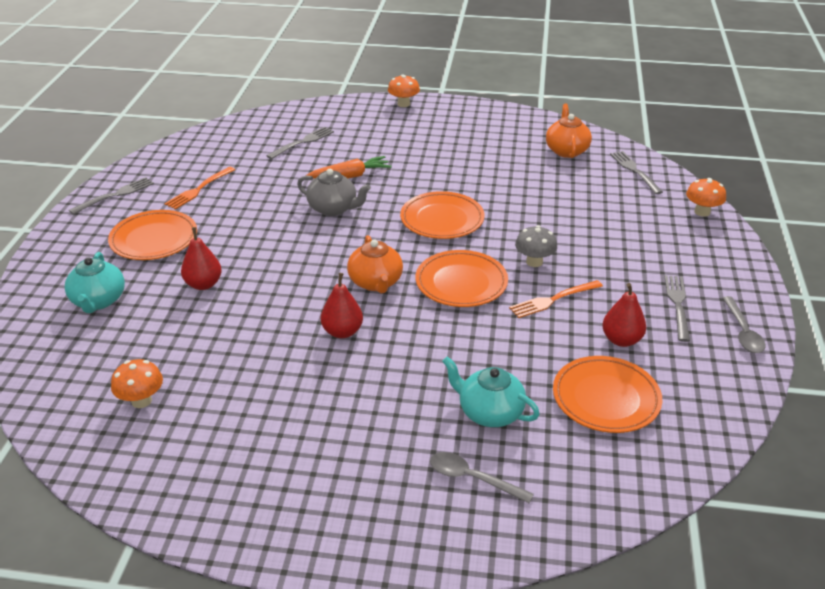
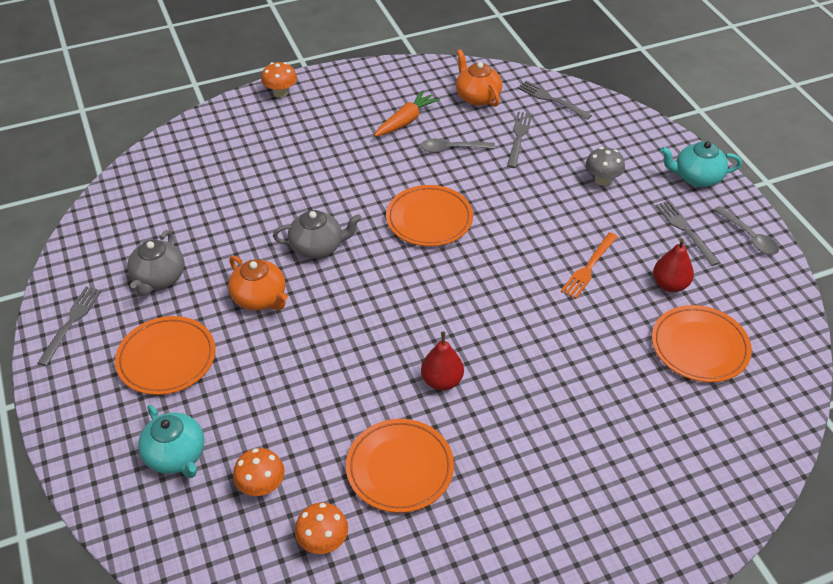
camera: 30 degrees left, 10 degrees up
orange fork [165,167,235,209] -> grey teapot [127,230,184,296]
red pear [181,227,222,290] -> none
grey fork [267,127,334,159] -> grey fork moved to [507,112,532,168]
orange carrot [306,156,392,179] -> orange carrot moved to [374,90,440,137]
orange teapot [347,235,403,293] -> orange teapot moved to [228,256,288,310]
orange plate [416,250,508,307] -> orange plate moved to [346,419,454,513]
grey spoon [430,452,534,503] -> grey spoon moved to [420,139,495,153]
turquoise teapot [442,356,540,427] -> turquoise teapot moved to [660,141,742,187]
grey mushroom [515,225,557,267] -> grey mushroom moved to [586,147,625,186]
orange mushroom [686,178,726,217] -> orange mushroom moved to [233,448,285,496]

